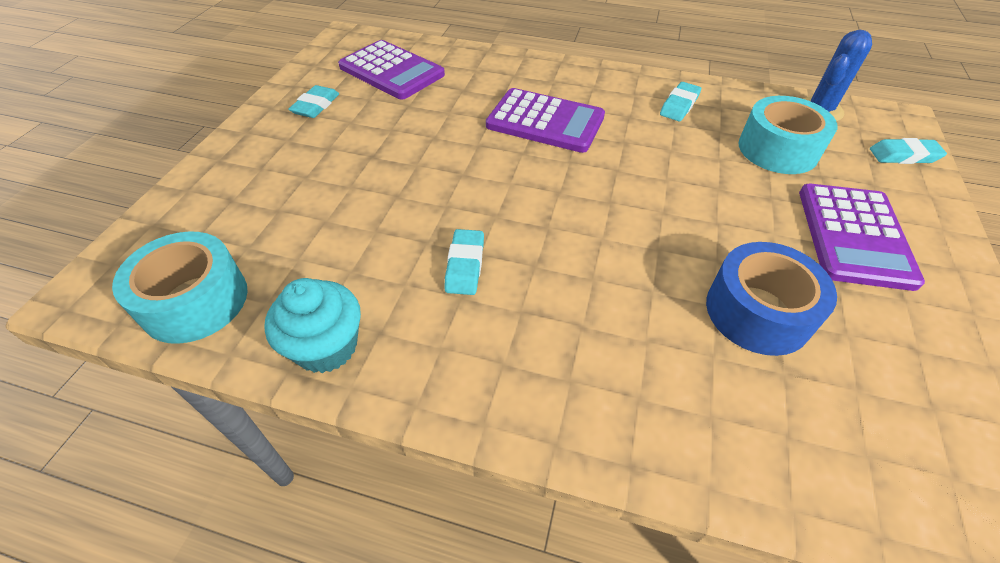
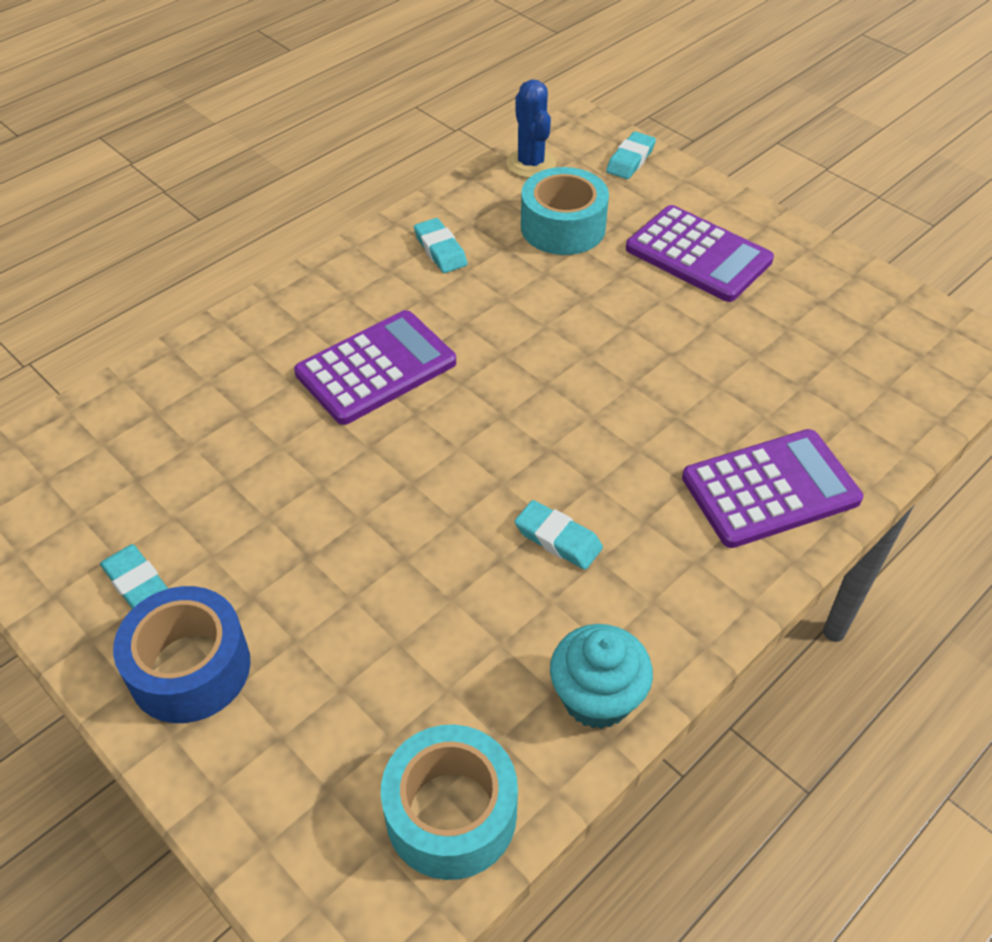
camera: 60 degrees left, 0 degrees up
purple calculator [338,40,445,100] -> purple calculator moved to [682,429,863,548]
blue tape [706,242,837,356] -> blue tape moved to [113,586,251,723]

